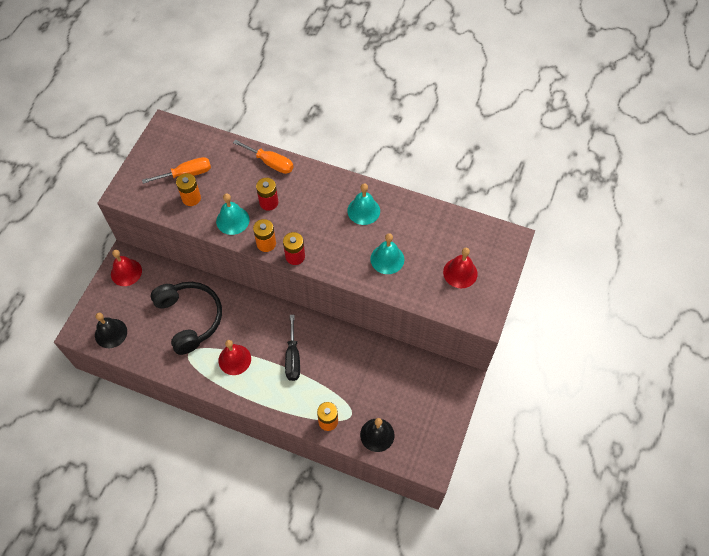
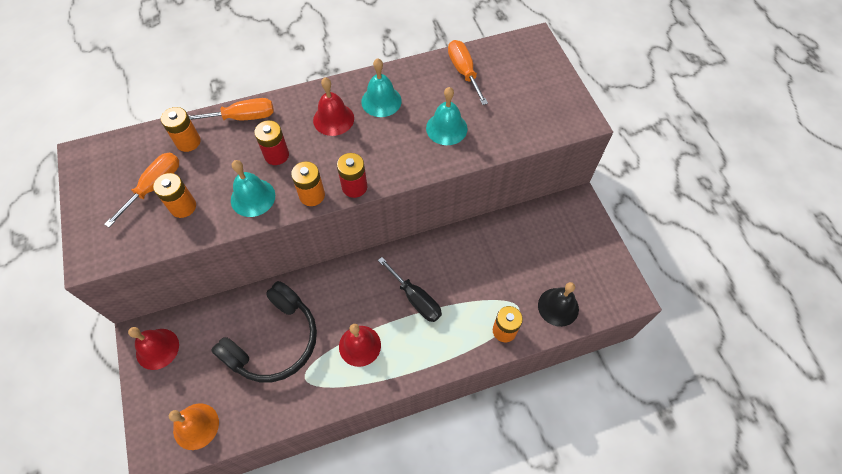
camera: 40 degrees left, 0 degrees up
black bell [95,313,127,348] -> orange bell [169,403,219,450]
black headphones [151,282,222,355] -> black headphones turned 105 degrees clockwise [211,281,317,382]
red bell [443,248,478,288] -> red bell moved to [313,77,354,136]
none -> orange battery [161,107,201,152]
none -> orange screwdriver [448,40,488,105]

